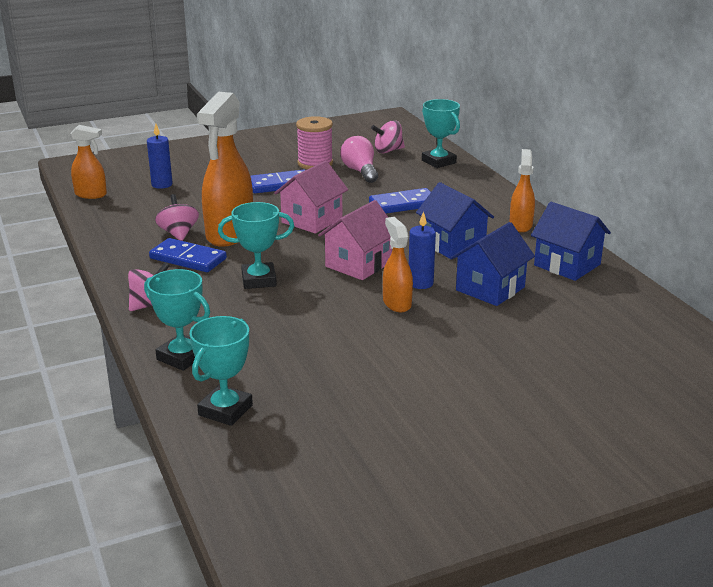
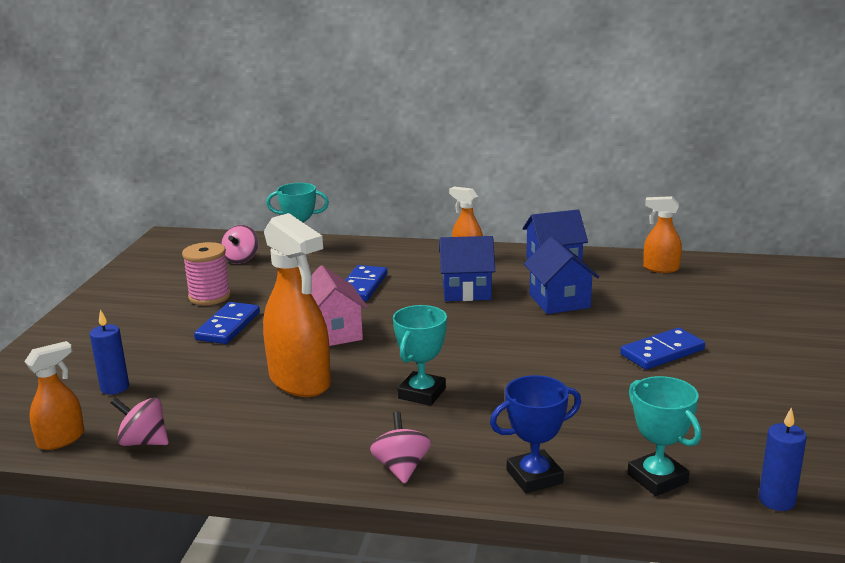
camera: 55 degrees left, 5 degrees down
turquoise trophy [144,269,210,371] -> blue trophy [490,375,581,493]
blue domino [149,238,227,272] -> blue domino moved to [620,328,705,370]
pink spinning top [155,194,199,241] -> pink spinning top moved to [111,397,169,446]
pink house [318,200,392,280] -> none
pink light bulb [341,136,378,183] -> none
orange spray bottle [383,217,413,312] -> orange spray bottle moved to [643,196,682,273]
blue candle [409,211,436,289] -> blue candle moved to [759,407,807,511]

